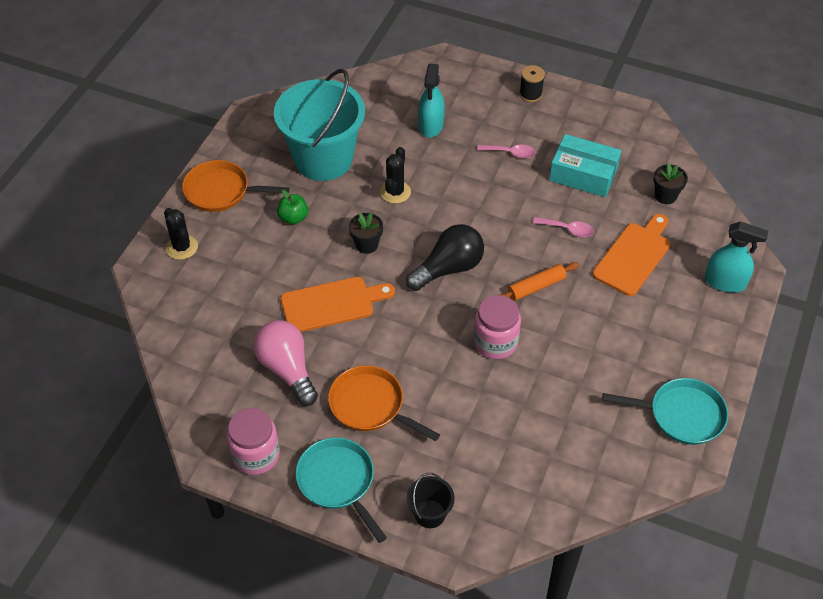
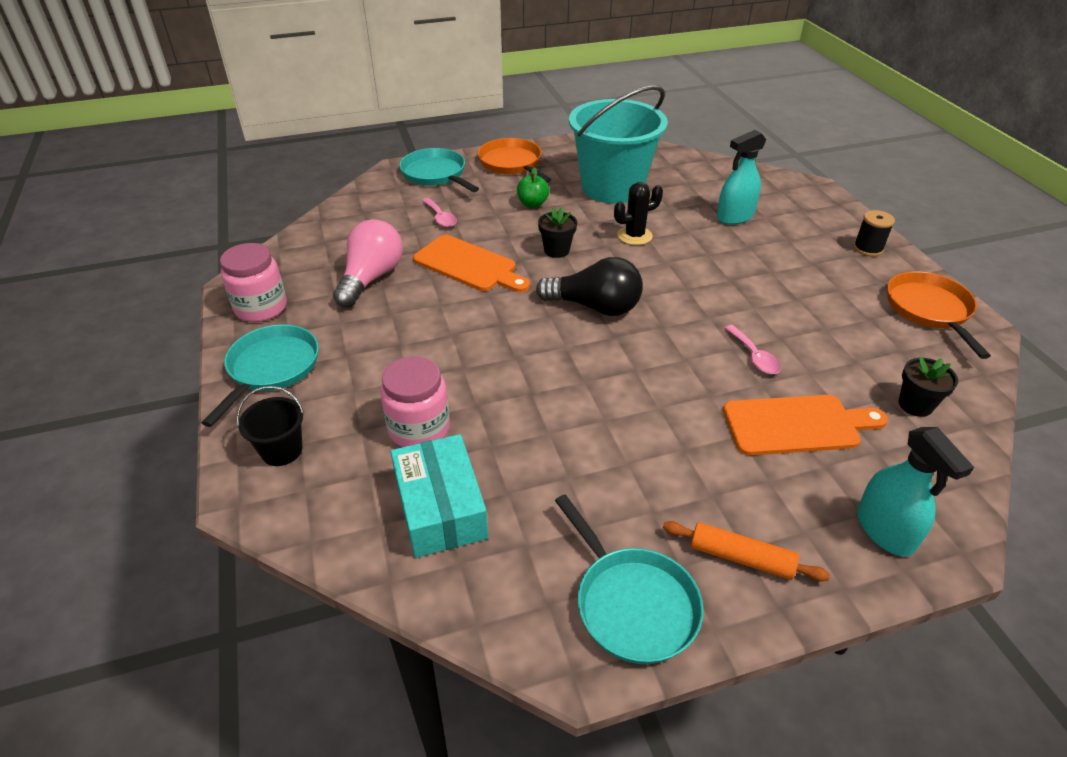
camera: 50 degrees right, 10 degrees down
black cactus [164,208,198,260] -> turquoise pan [399,148,479,192]
orange pan [328,365,440,441] -> orange pan moved to [887,271,991,359]
pink jar [473,295,521,359] -> pink jar moved to [380,356,450,447]
pink spoon [477,145,536,159] -> pink spoon moved to [421,198,457,227]
orange rolling pin [500,262,579,301] -> orange rolling pin moved to [663,521,830,581]
turquoise box [549,134,621,197] -> turquoise box moved to [391,434,488,558]

